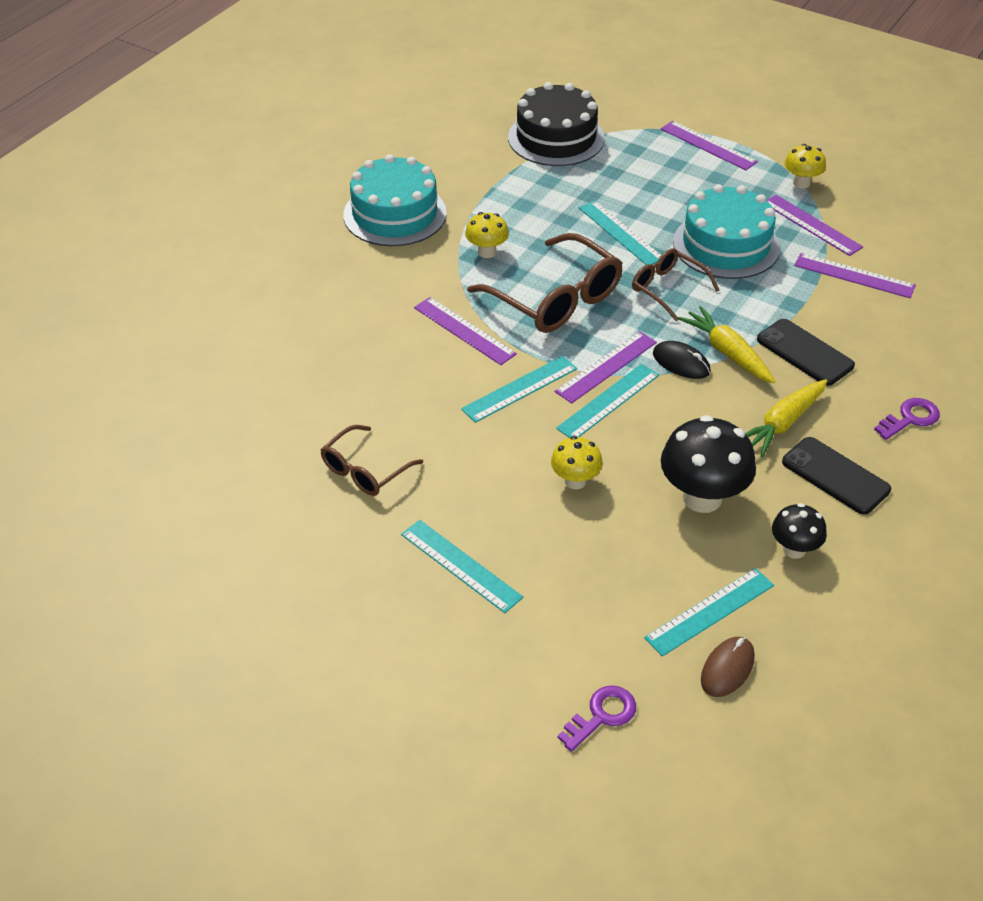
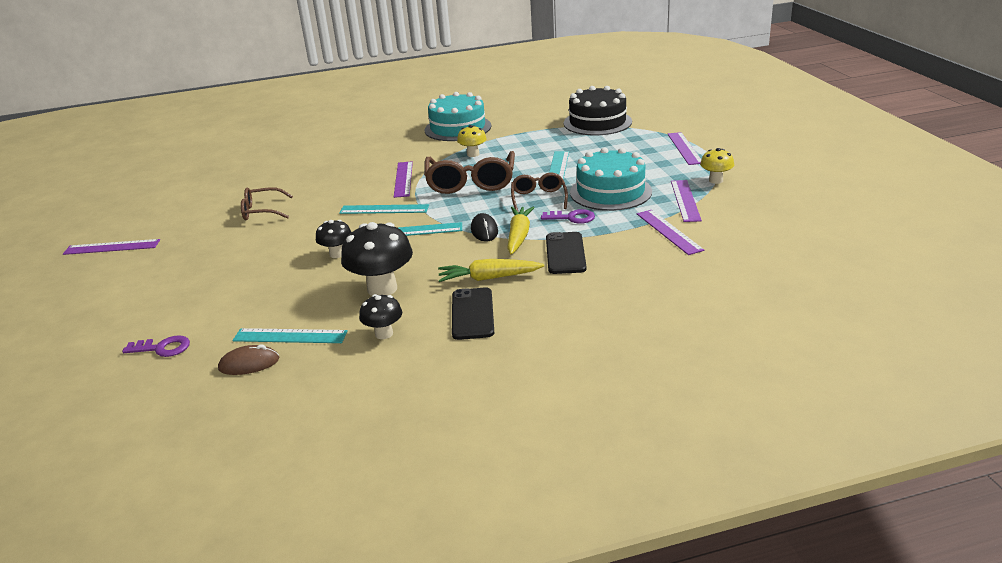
camera: 45 degrees right, 15 degrees down
turquoise ruler [401,520,523,613] -> none
yellow mushroom [551,436,603,489] -> black mushroom [316,220,352,258]
purple ruler [555,331,657,404] -> purple ruler moved to [63,239,160,255]
purple key [874,398,940,440] -> purple key moved to [541,209,595,224]

